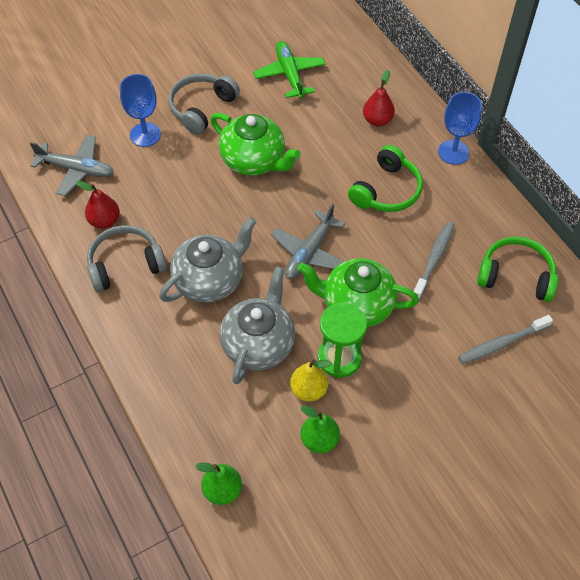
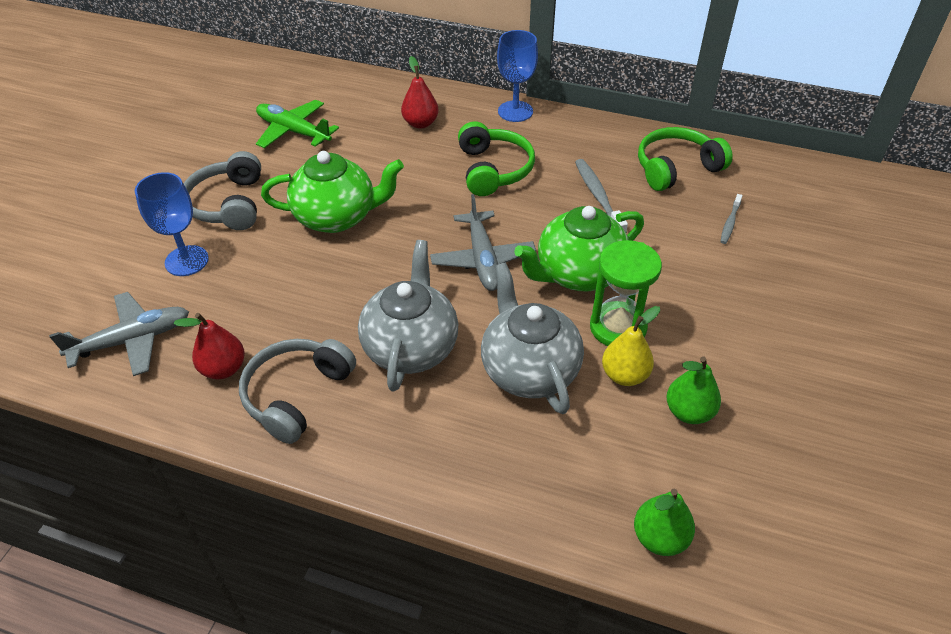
camera: 40 degrees left, 10 degrees down
grey toothbrush [458,315,553,364] -> grey toothbrush [720,194,743,244], size x0.59

